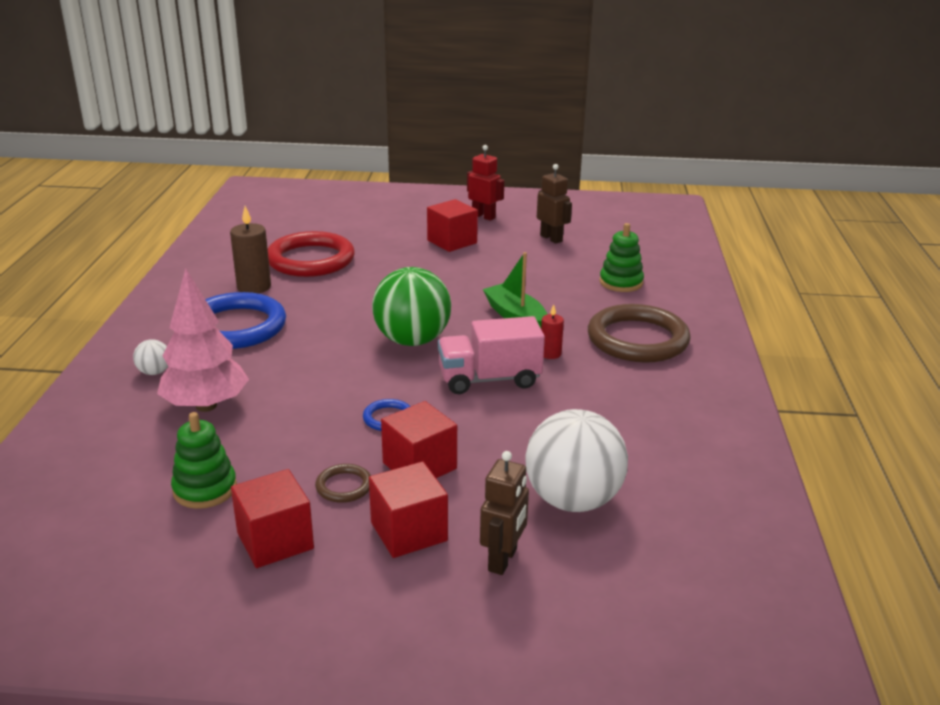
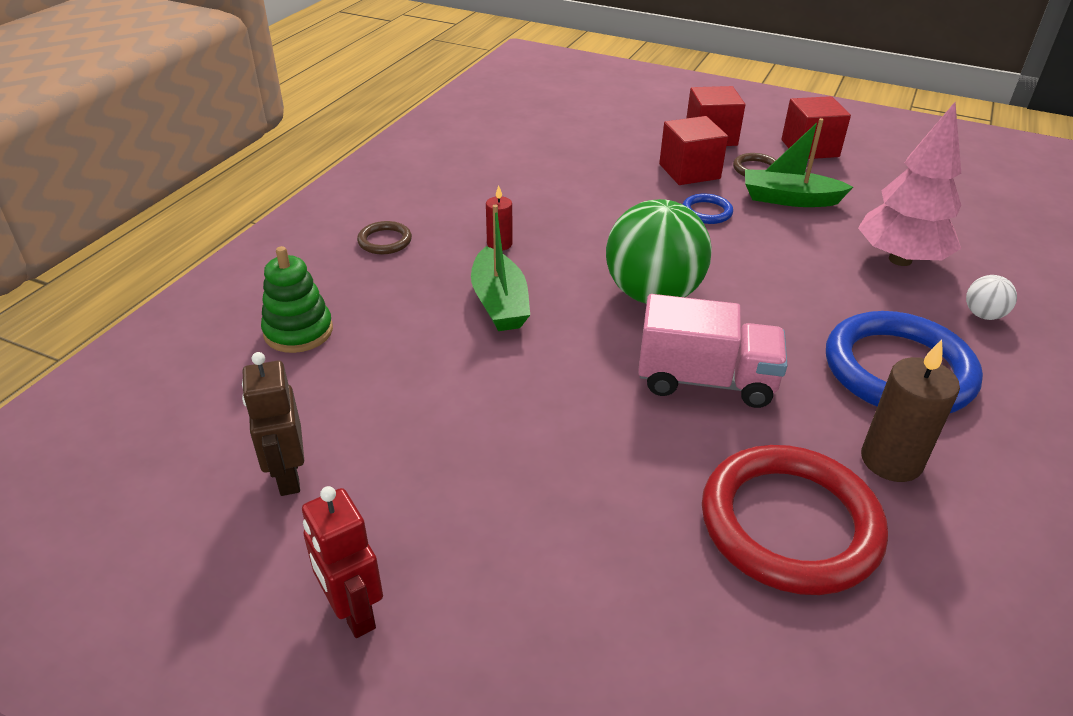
camera: 160 degrees left, 10 degrees up
green stacking toy [171,412,237,509] -> none
red cube [427,199,478,252] -> none
pink truck [438,316,545,394] -> pink truck moved to [638,294,788,408]
brown robot [480,451,529,575] -> none
white ball [525,409,628,512] -> none
brown ring [588,304,691,363] -> brown ring [357,221,412,255], size x0.44
none -> green boat [745,118,853,207]

